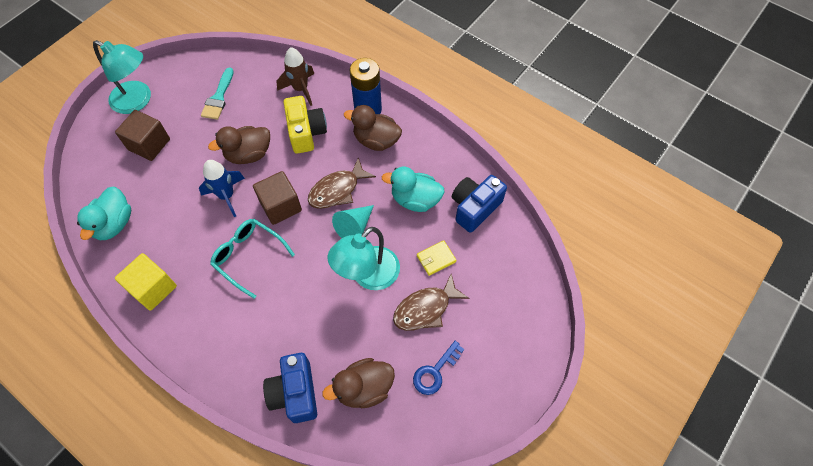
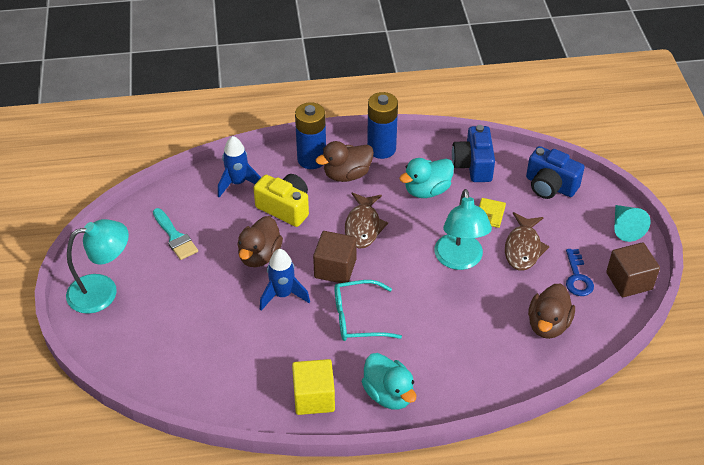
camera: 45 degrees left, 15 degrees down
turquoise duck [77,187,131,240] -> turquoise duck moved to [362,353,416,410]
brown cube [115,110,170,161] -> brown cube moved to [606,242,660,297]
blue camera [263,353,317,423] -> blue camera moved to [526,146,585,199]
brown rocket [277,47,314,106] -> blue rocket [218,136,261,197]
turquoise cone [332,205,374,238] -> turquoise cone moved to [614,205,651,242]
none -> blue battery [367,92,398,159]

